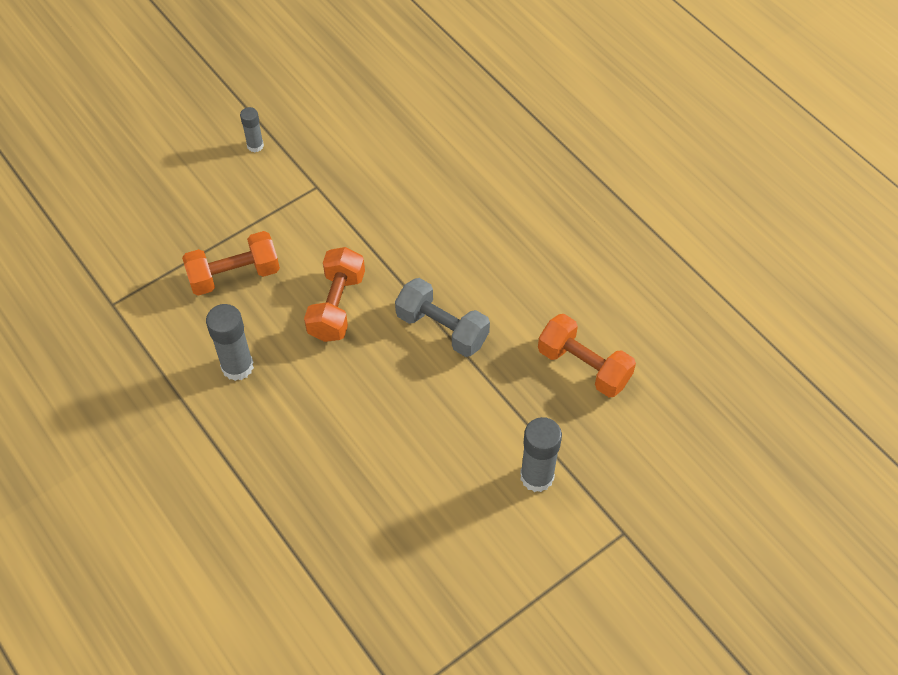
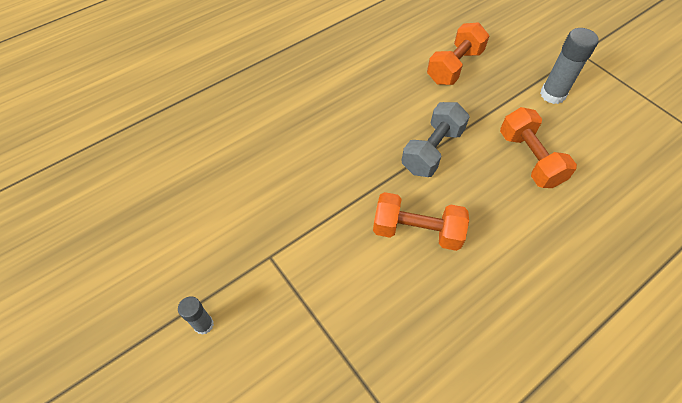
camera: 90 degrees left, 0 degrees up
orange dumbbell [182,231,280,296] -> orange dumbbell moved to [500,107,577,188]
grey glue stick [206,304,254,381] -> none

